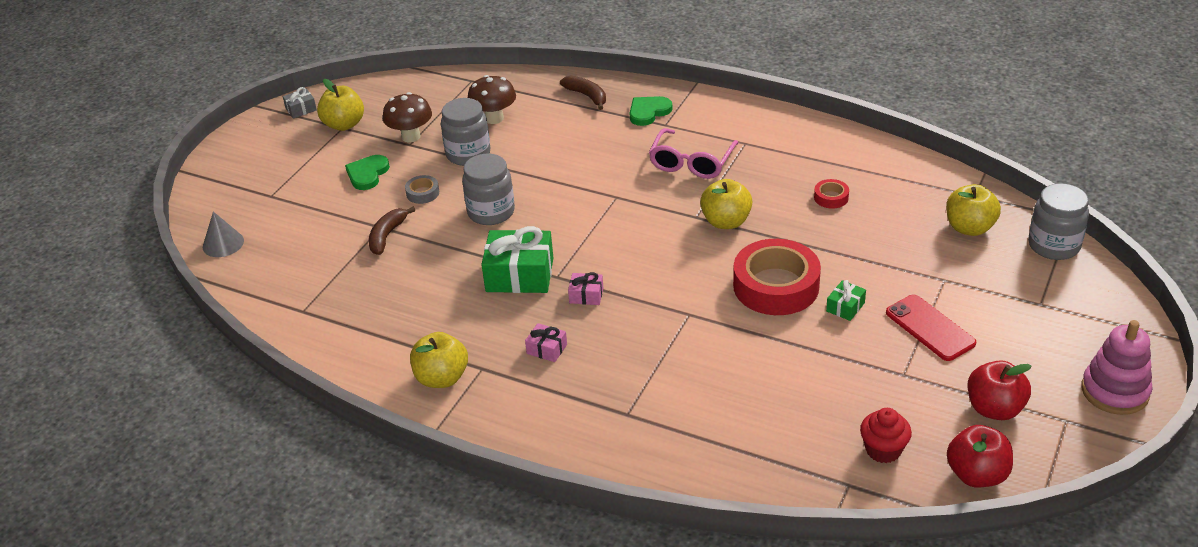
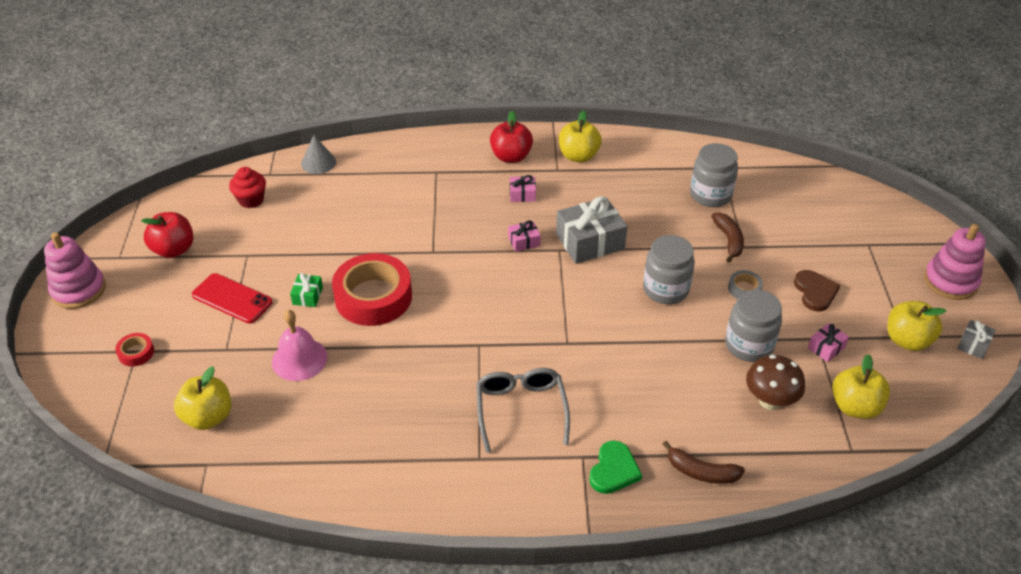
camera: 150 degrees right, 5 degrees up
grey cone [203,212,244,257] -> grey cone moved to [301,135,336,174]
green heart [345,155,390,190] -> brown heart [794,270,840,311]
brown mushroom [383,92,432,142] -> pink gift [808,323,849,362]
green gift [481,226,553,293] -> grey gift [556,196,627,264]
pink glasses [649,128,738,179] -> grey glasses [476,368,570,453]
yellow apple [700,179,752,229] -> yellow apple moved to [832,354,890,419]
red tape [814,179,849,209] -> red tape moved to [115,333,154,367]
red apple [947,425,1013,488] -> red apple moved to [490,111,533,163]
grey jar [1028,183,1089,260] -> grey jar moved to [690,143,738,207]
none -> pink bell [272,310,327,381]
none -> pink stacking toy [924,224,986,300]

